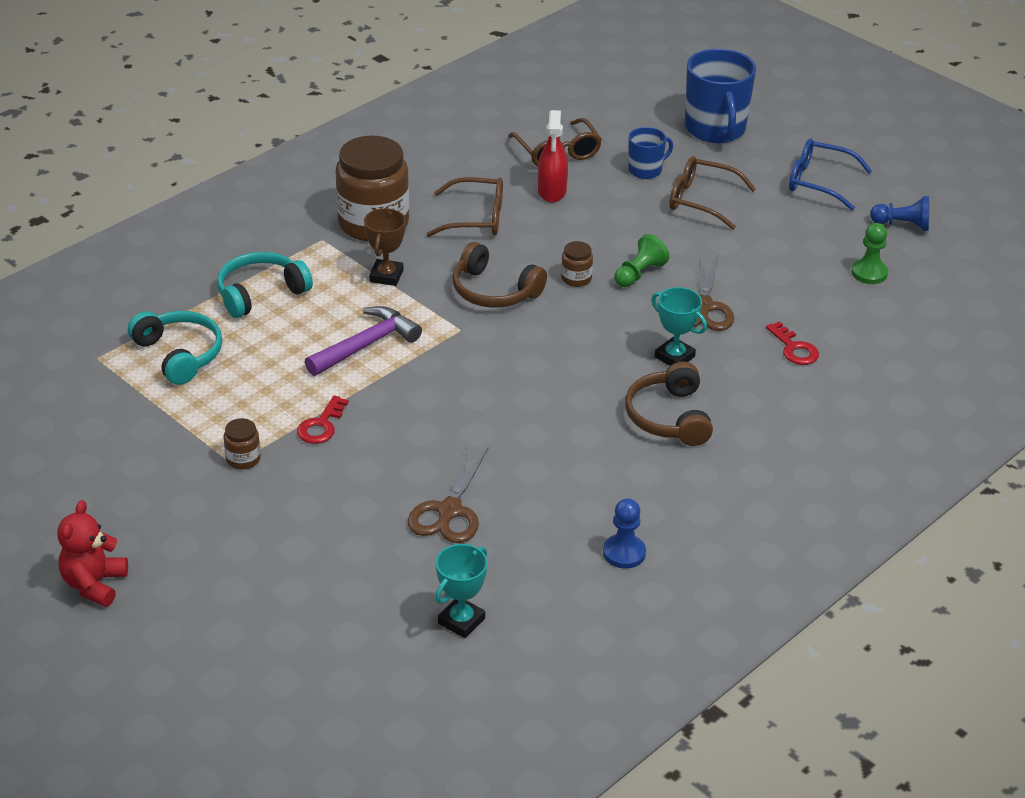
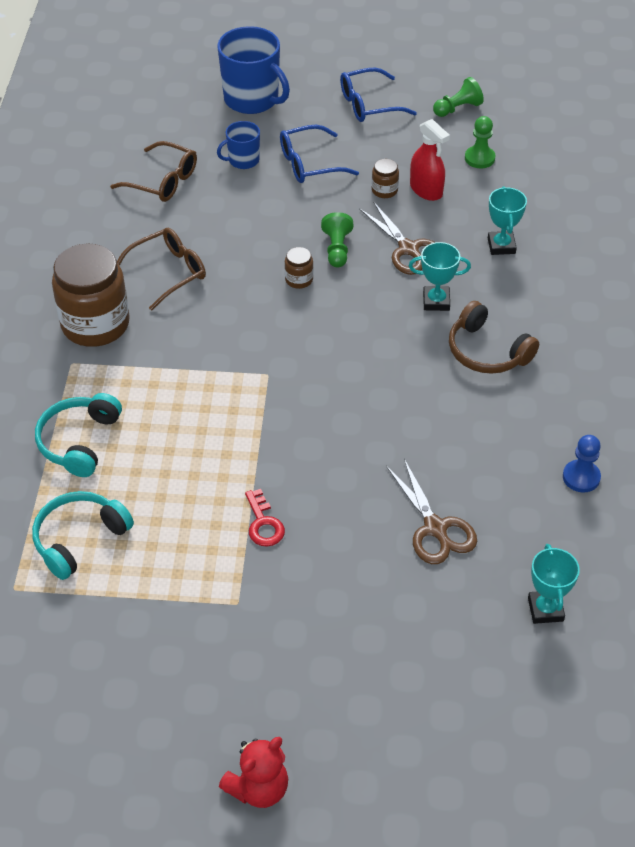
camera: 40 degrees left, 10 degrees up
red teddy bear [57,500,128,607] -> red teddy bear turned 105 degrees counterclockwise [219,737,288,808]
turquoise headphones [128,311,223,385] -> turquoise headphones turned 60 degrees counterclockwise [32,491,134,580]
brown jar [224,418,261,469] -> brown jar moved to [372,159,399,198]
purple hammer [305,306,422,376] -> none
brown trophy [364,208,406,286] -> none
brown headphones [452,242,547,308] -> none
red spray bottle [538,110,568,202] -> red spray bottle moved to [410,119,450,201]
blue mug [628,127,673,179] -> blue mug turned 135 degrees counterclockwise [217,121,260,169]
brown glasses [670,156,756,230] -> blue glasses [280,125,359,183]
red key [766,321,819,365] -> turquoise trophy [488,187,527,255]
blue pawn [870,196,929,231] -> green pawn [433,77,484,117]

